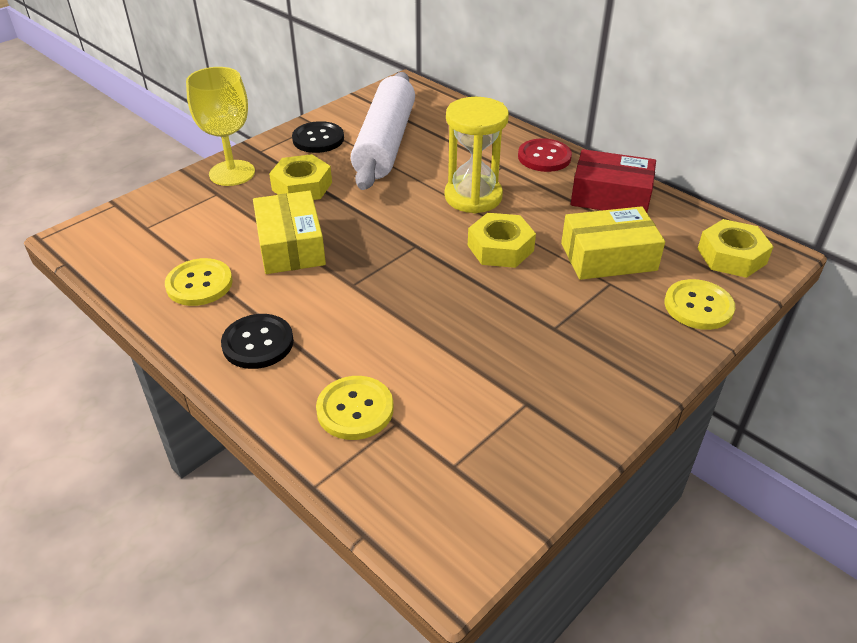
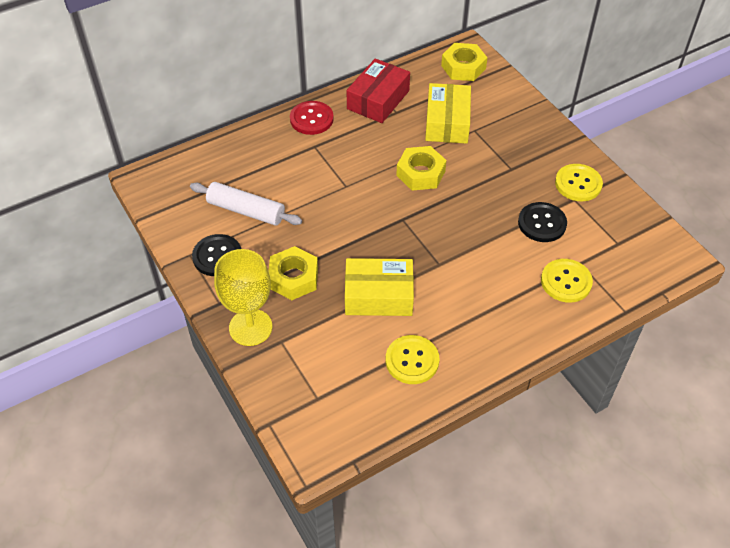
camera: 75 degrees left, 10 degrees up
black button [221,314,294,369] -> black button moved to [518,202,567,242]
white rolling pin [351,72,415,190] -> white rolling pin [190,182,302,226], size x0.61
yellow hourglass [445,97,509,214] -> none
yellow button [664,279,735,330] -> yellow button moved to [555,164,603,201]

